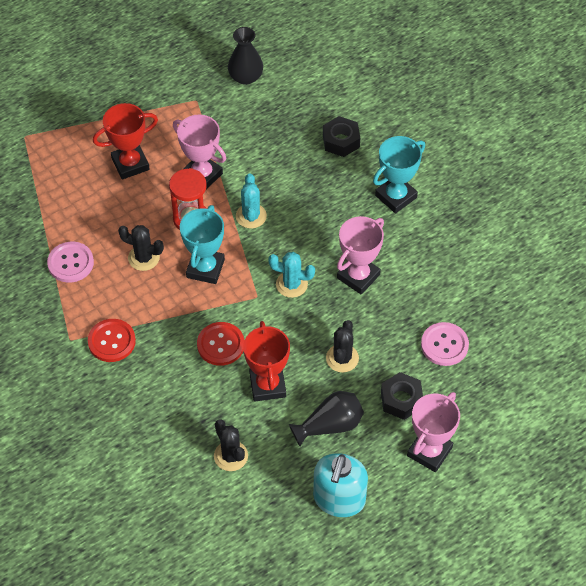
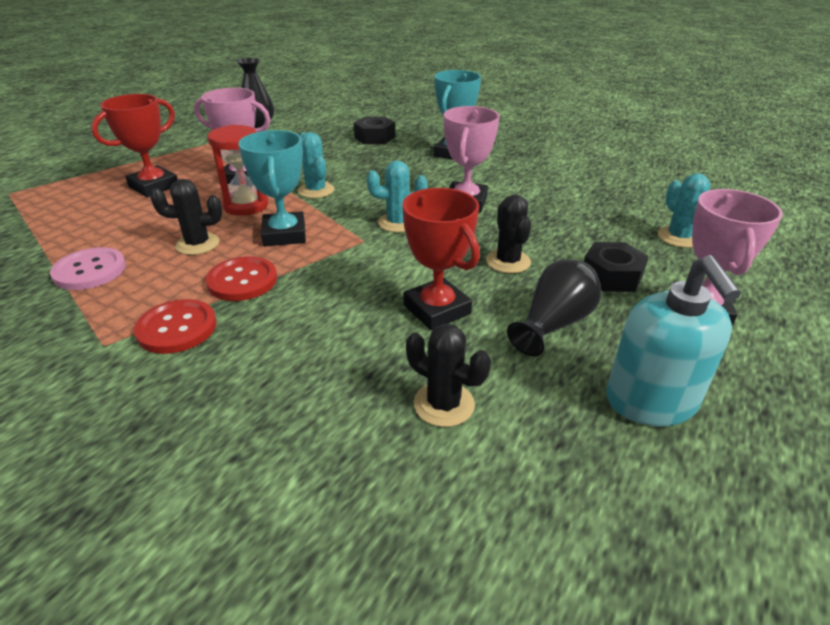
camera: 25 degrees left, 20 degrees down
red button [197,322,244,366] -> red button moved to [206,256,277,301]
pink button [421,322,469,366] -> none
none -> turquoise cactus [658,173,710,248]

